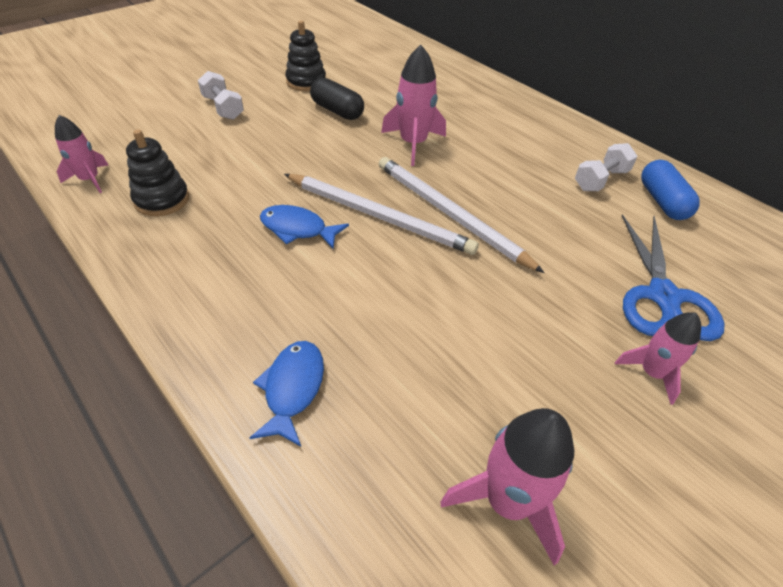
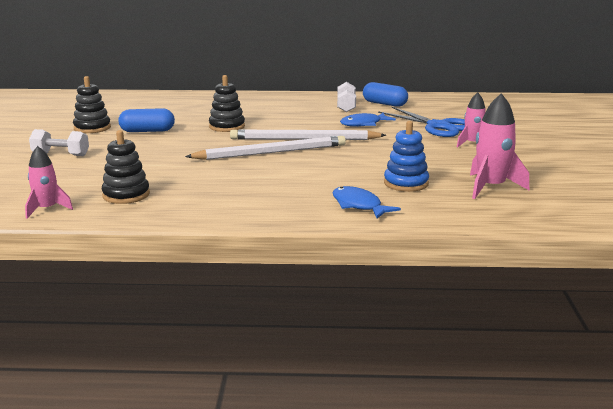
camera: 45 degrees left, 25 degrees down
blue fish [260,205,349,249] -> blue fish moved to [340,113,396,127]
black capsule [310,77,364,120] -> blue capsule [118,108,175,132]
pink rocket [381,45,446,166] -> black stacking toy [209,75,245,132]
none -> blue stacking toy [384,121,429,192]

